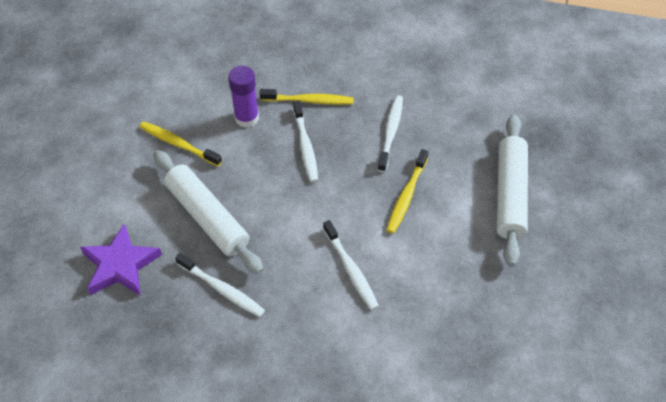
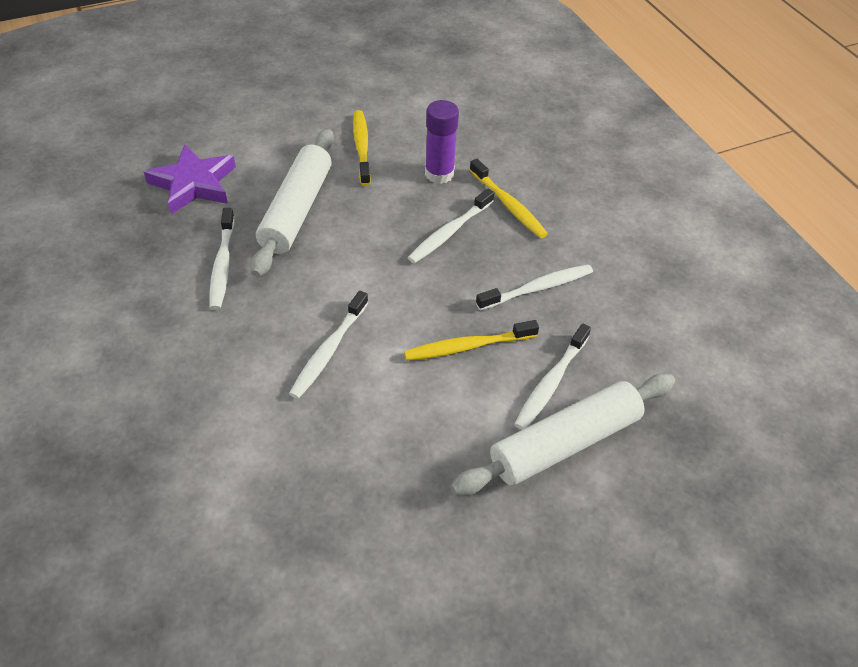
camera: 50 degrees right, 5 degrees down
none -> white toothbrush [514,323,591,430]

